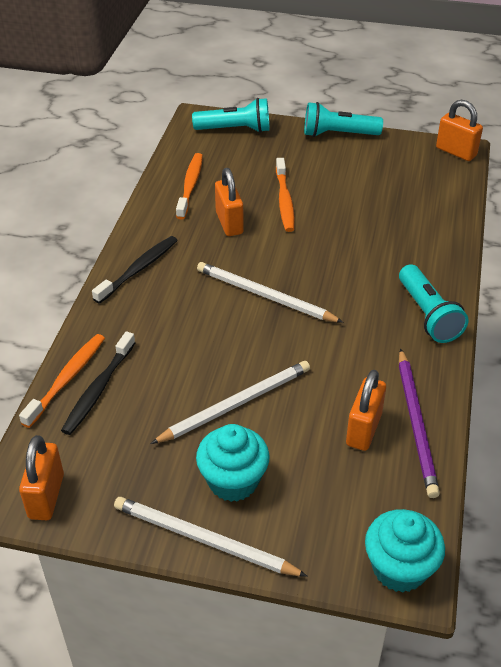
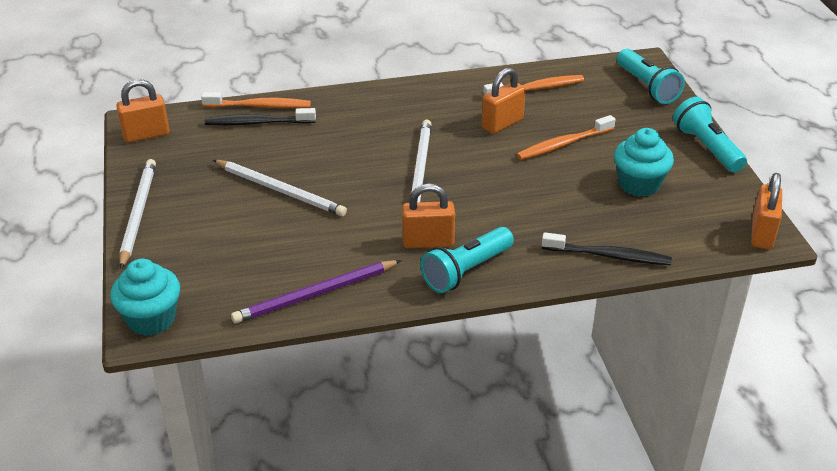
camera: 65 degrees right, 5 degrees down
black toothbrush [92,236,178,304] -> black toothbrush moved to [542,232,672,265]
turquoise cupcake [196,424,269,502] -> turquoise cupcake moved to [614,128,674,197]
orange padlock [346,370,386,451] -> orange padlock moved to [402,183,455,248]

